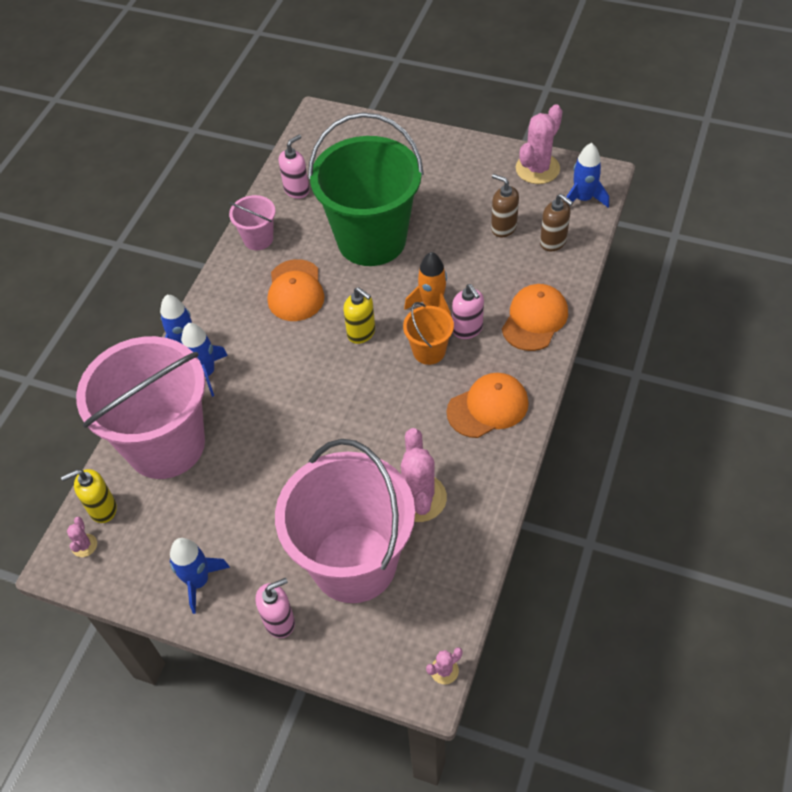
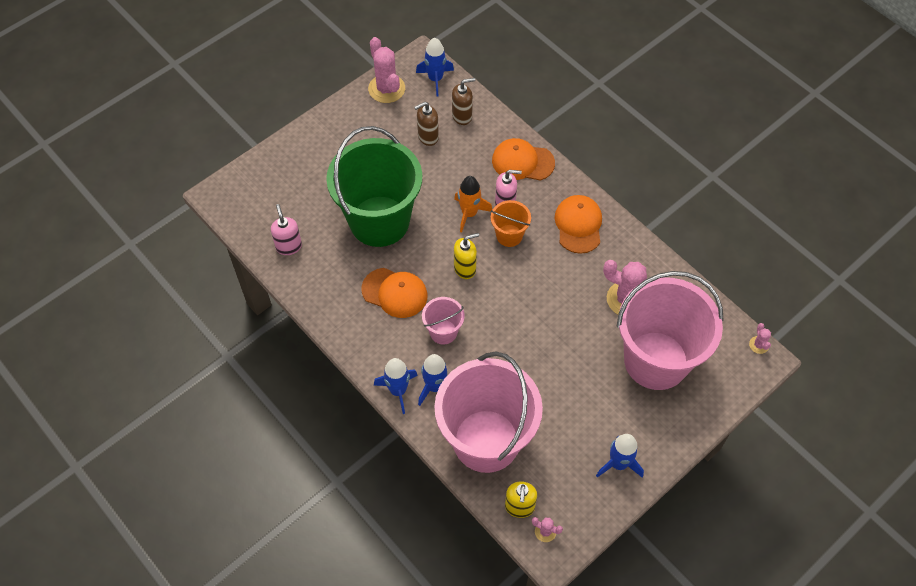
camera: 65 degrees left, 5 degrees up
pink bucket [229,195,276,250] -> pink bucket moved to [422,297,465,345]
pink soap dispenser [256,578,295,638] -> none
orange cap [502,284,568,351] -> orange cap turned 45 degrees counterclockwise [492,138,555,181]

